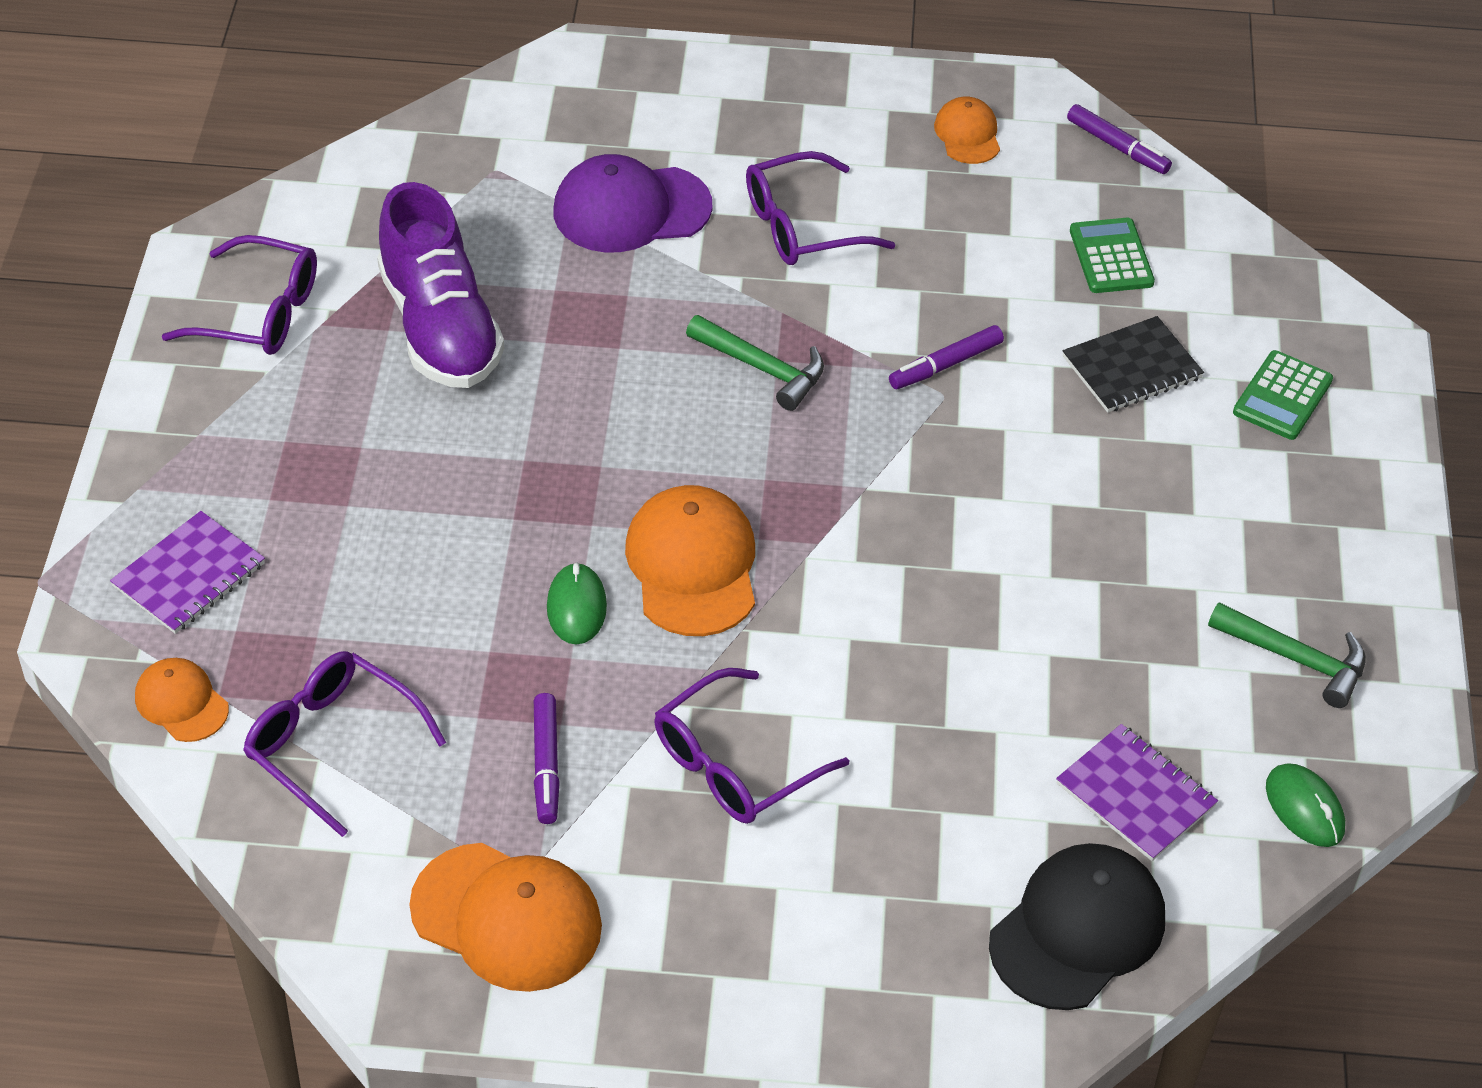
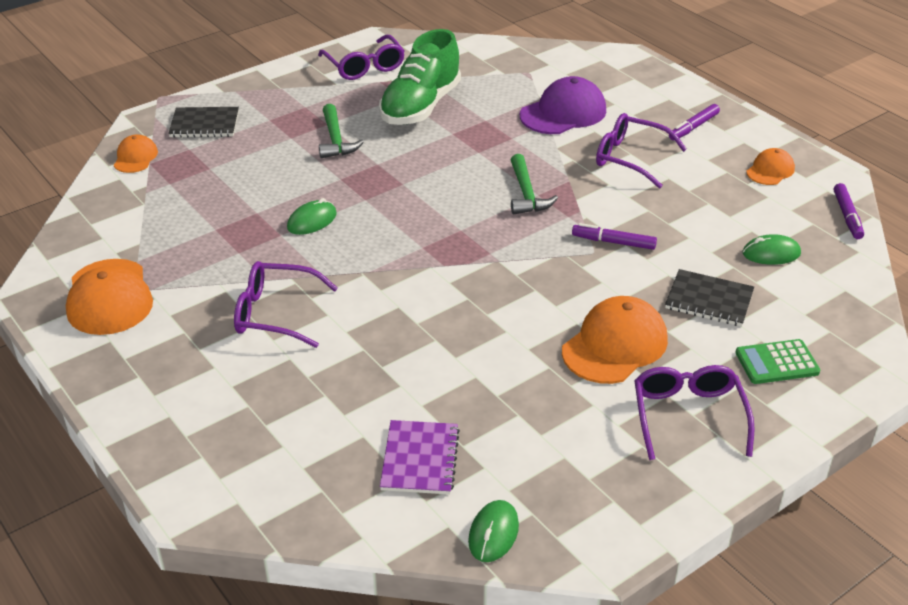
camera: 50 degrees right, 10 degrees down
purple notebook [110,511,265,634] -> black notebook [168,107,239,138]
purple glasses [243,651,446,837] -> purple glasses moved to [634,365,755,460]
purple shoe [377,182,504,388] -> green shoe [379,29,461,125]
purple marker [534,693,560,824] -> purple marker moved to [669,104,720,140]
purple cap [554,154,712,252] -> purple cap turned 105 degrees clockwise [520,76,606,134]
orange cap [625,485,755,636] -> orange cap moved to [562,296,668,384]
black cap [989,843,1165,1010] -> none
green calculator [1070,218,1155,293] -> green mouse [743,234,801,265]
green hammer [1208,602,1366,708] -> green hammer moved to [319,104,364,158]

